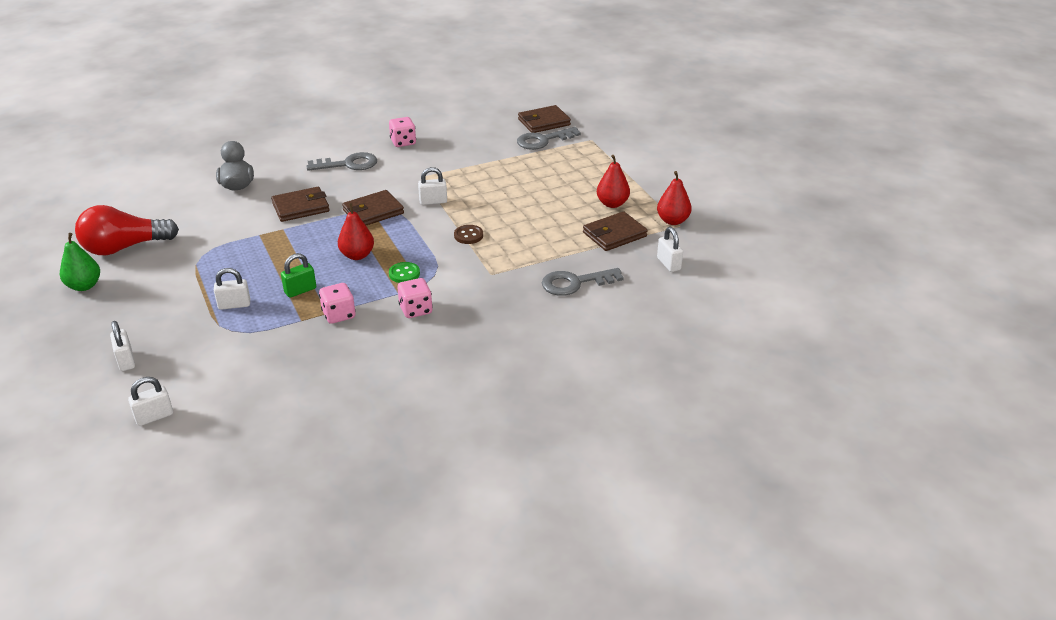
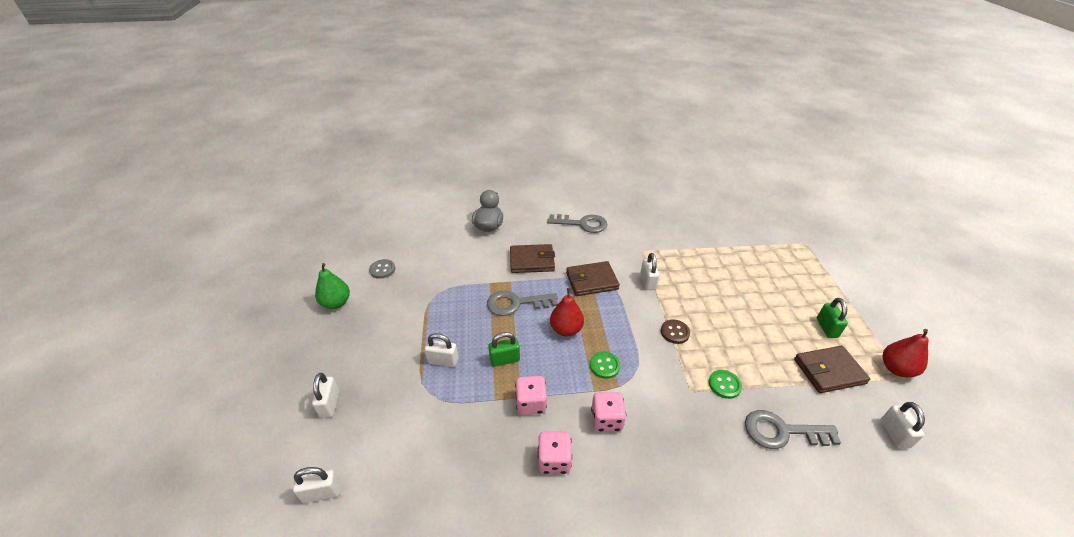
camera: 20 degrees right, 5 degrees up
red light bulb [75,205,179,255] -> grey button [369,259,395,279]
pink dice [389,117,416,147] -> pink dice moved to [538,432,572,474]
white padlock [418,167,447,205] -> white padlock turned 75 degrees clockwise [640,253,659,290]
grey key [517,127,581,150] -> grey key moved to [487,290,558,316]
brown wallet [518,105,571,133] -> none
red pear [597,155,630,208] -> green padlock [817,298,848,338]
none -> green button [709,370,742,399]

